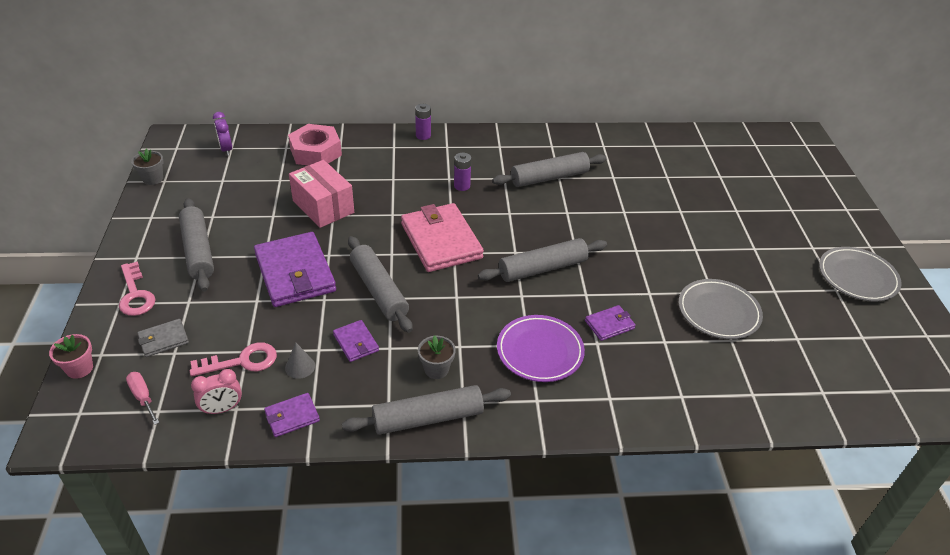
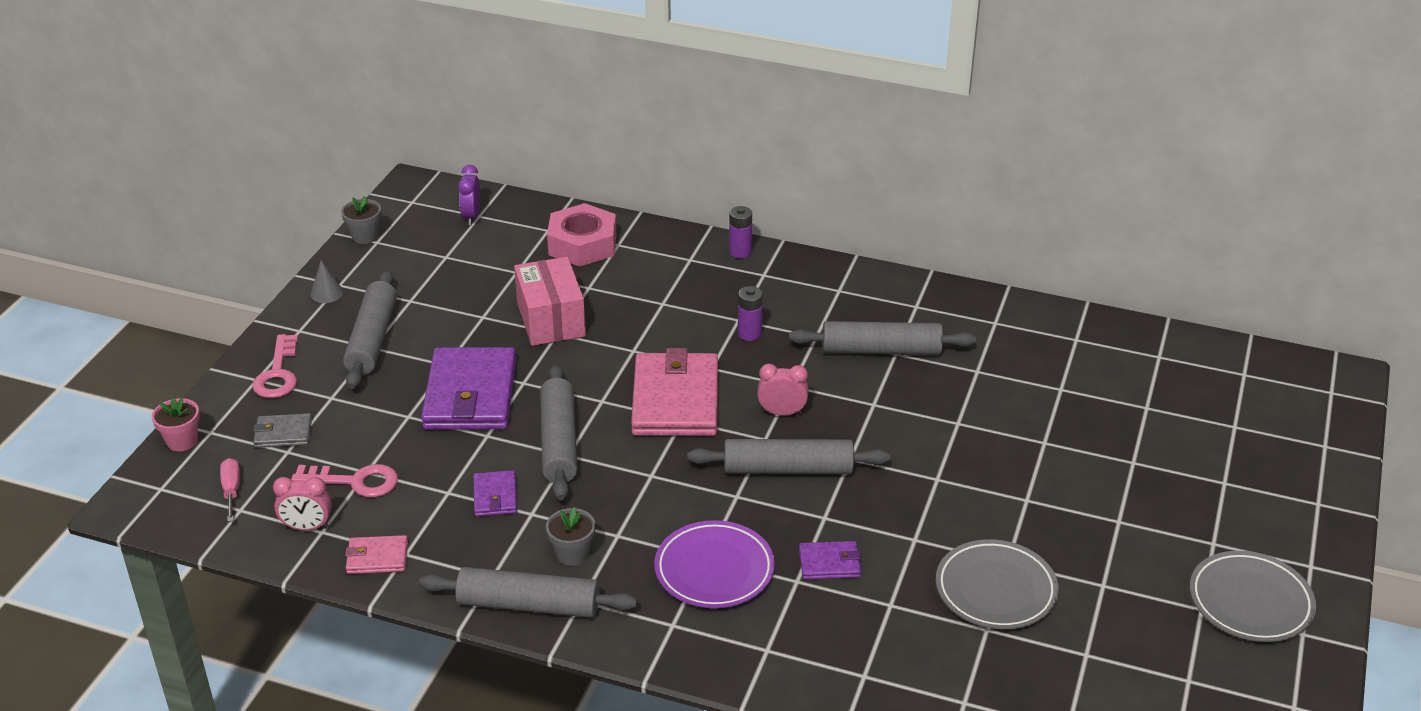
camera: 25 degrees right, 5 degrees down
purple wallet [264,393,320,437] -> pink wallet [345,535,408,574]
grey cone [285,343,315,379] -> grey cone moved to [310,260,343,303]
none -> pink clock [757,364,808,416]

